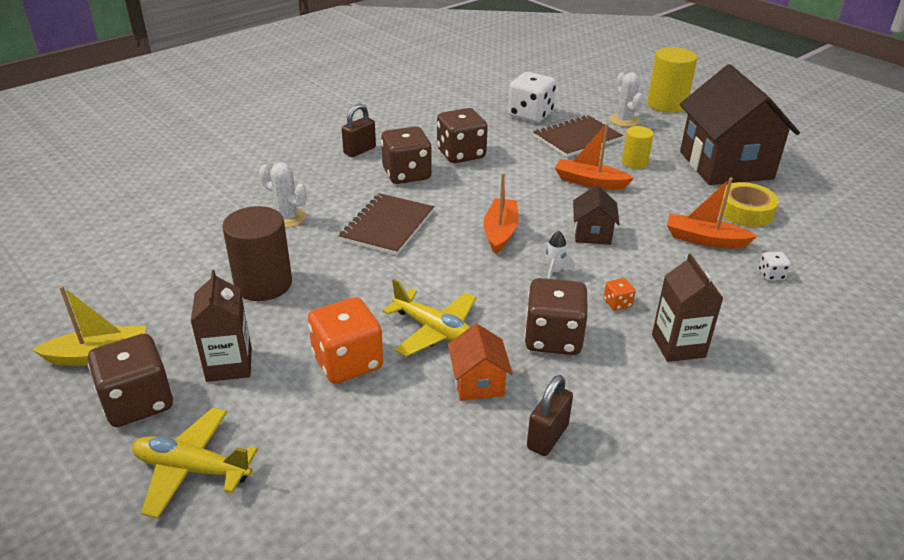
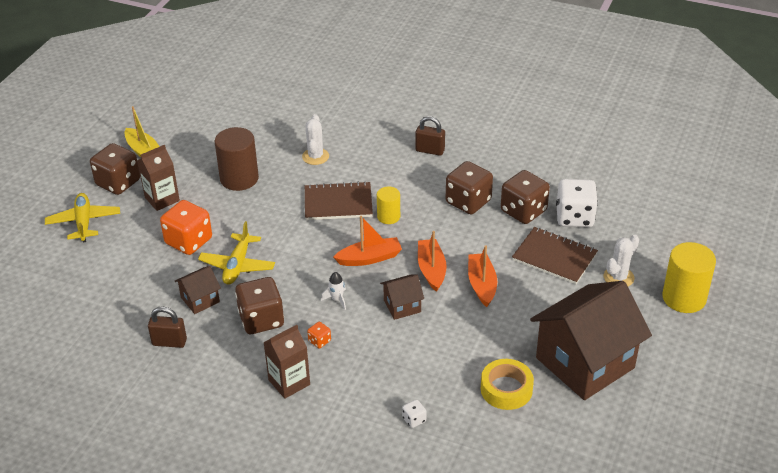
camera: 65 degrees right, 5 degrees up
brown dice [381,126,432,184] -> brown dice moved to [501,170,550,224]
orange house [448,323,513,401] -> brown house [175,266,221,314]
yellow cylinder [622,126,654,169] -> yellow cylinder moved to [377,186,400,224]
orange boat [667,178,757,249] -> orange boat moved to [418,231,447,292]

